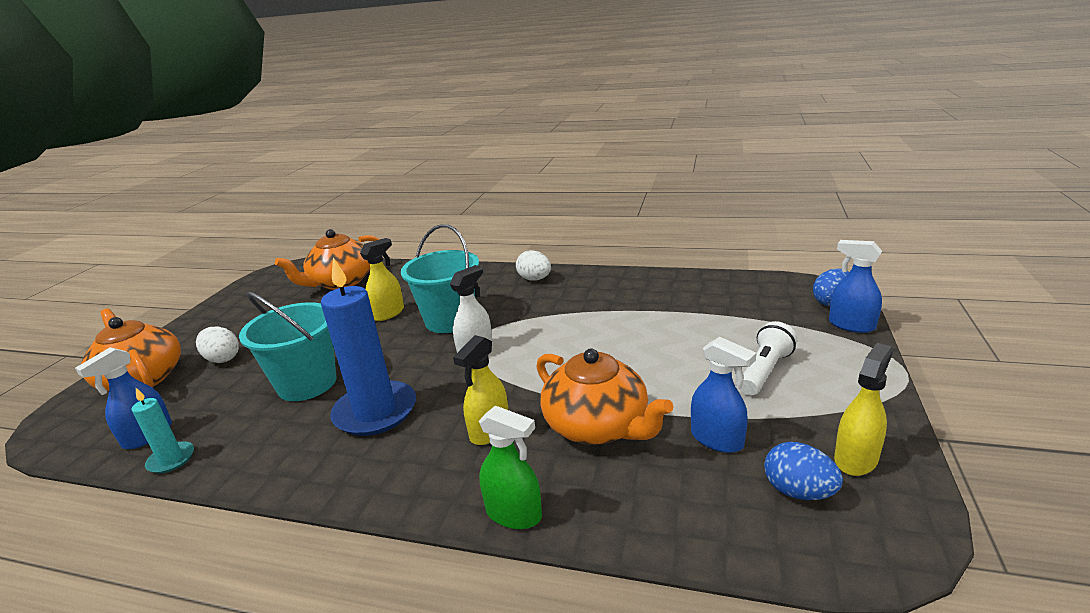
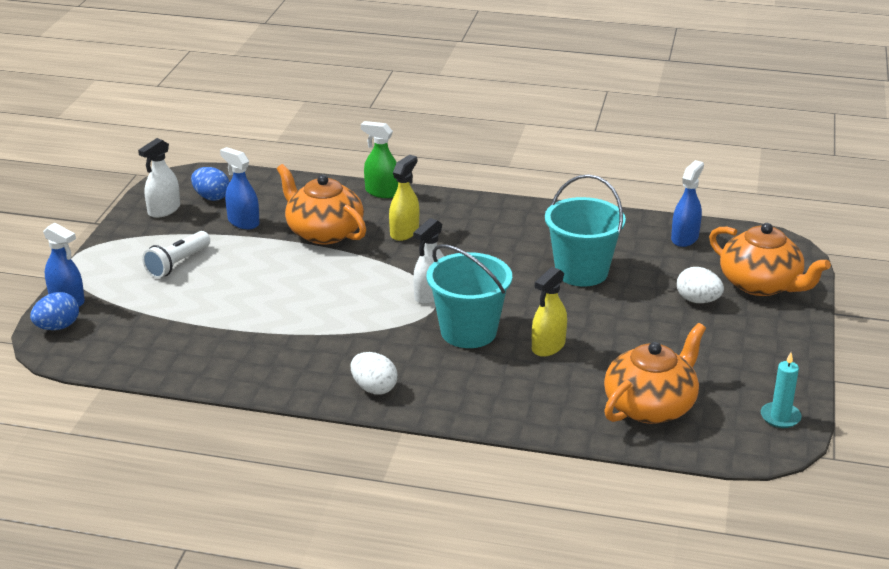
camera: 175 degrees right, 5 degrees up
turquoise candle [132,388,194,473] -> turquoise candle moved to [761,352,802,428]
blue candle [321,258,416,436] -> none
yellow spray bottle [834,343,893,476] -> white spray bottle [138,138,180,218]

